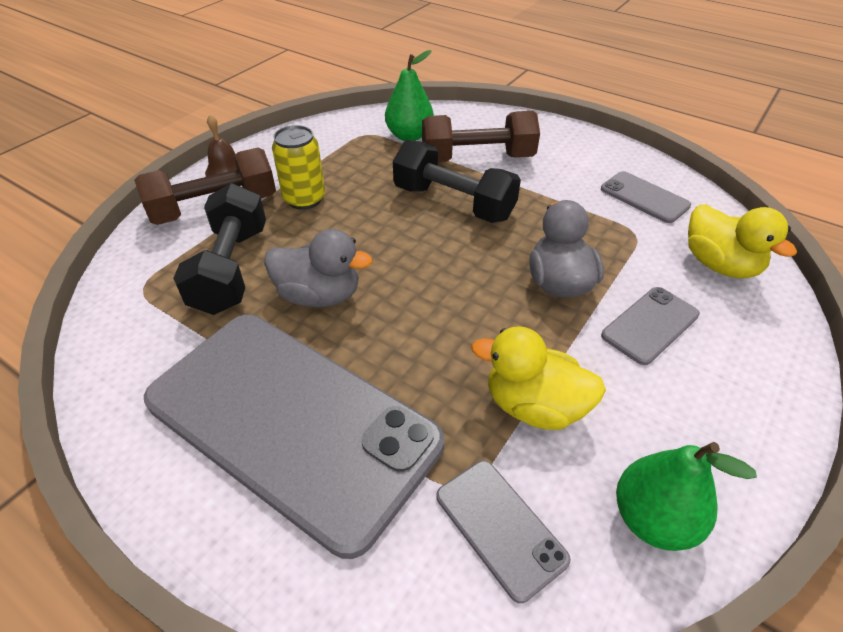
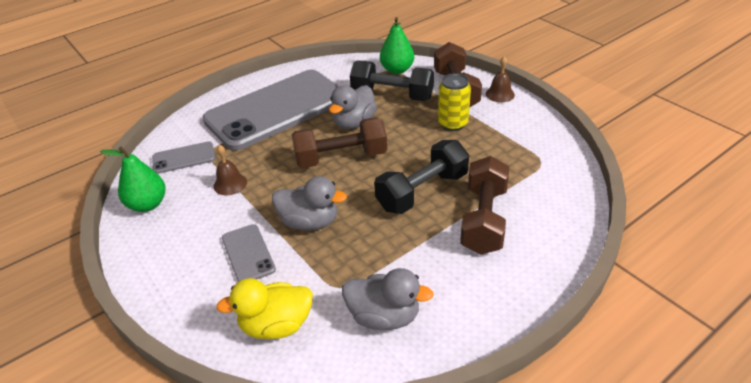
camera: 110 degrees right, 5 degrees down
green pear [385,50,434,141] -> green pear moved to [380,17,414,74]
yellow duck [471,326,606,430] -> brown bell [214,145,247,195]
grey phone [601,171,691,223] -> grey duck [342,268,434,330]
none -> brown dumbbell [292,117,387,168]

